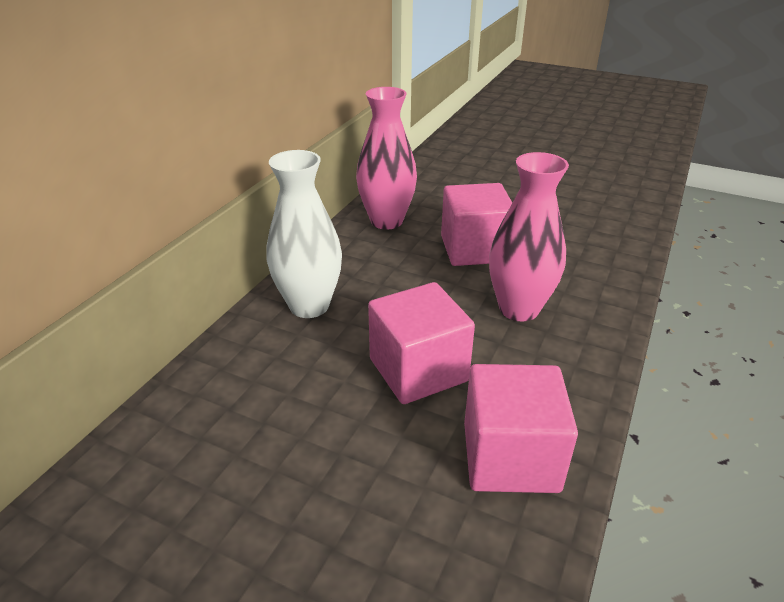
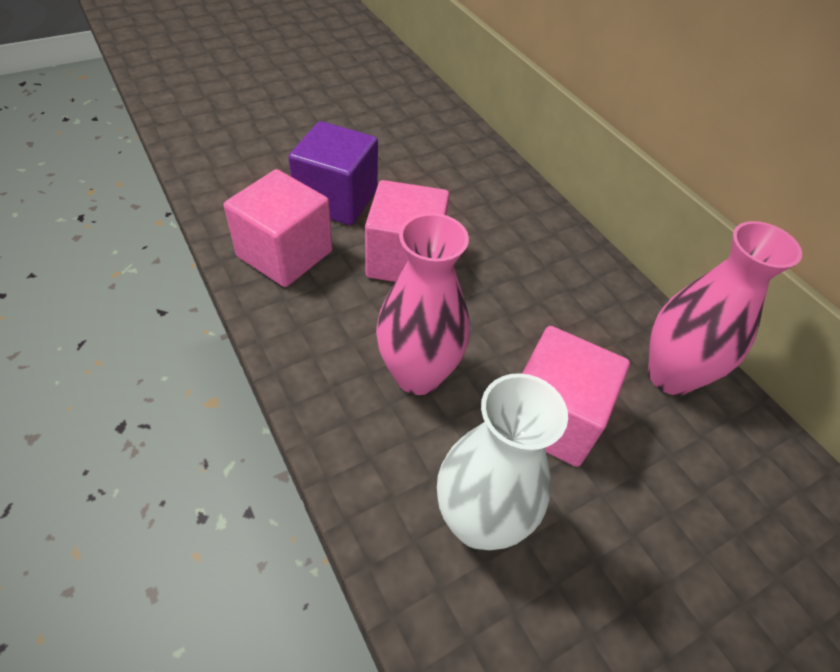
camera: 120 degrees right, 15 degrees up
white vase [266,150,342,318] -> white vase moved to [437,373,568,550]
none -> purple cube [288,121,378,225]

